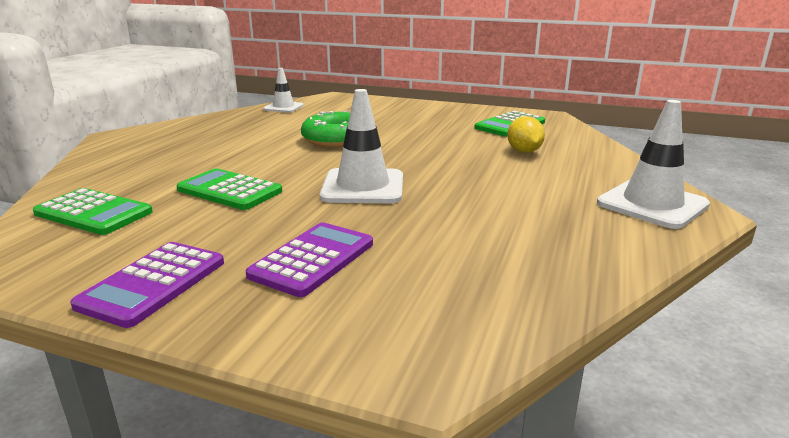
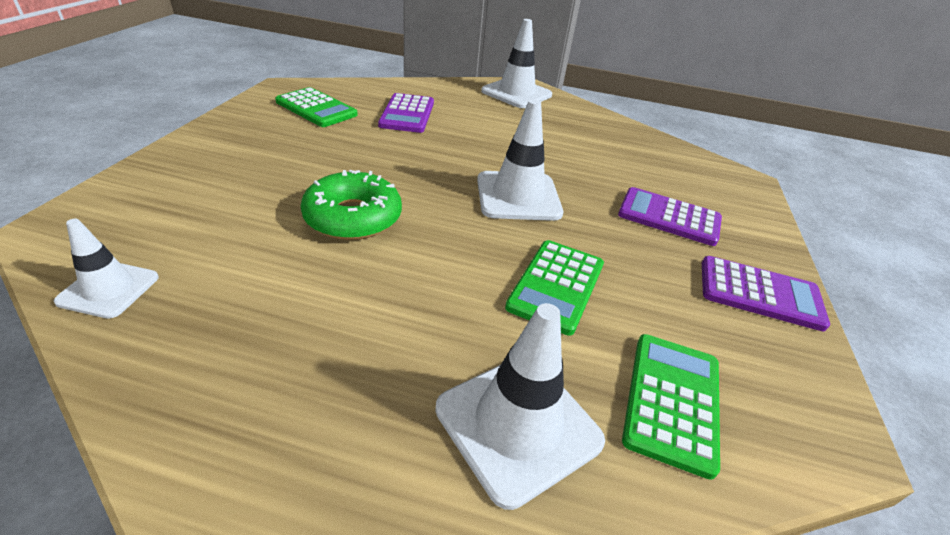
camera: 100 degrees left, 15 degrees up
yellow lemon [507,116,545,153] -> purple calculator [378,93,434,133]
none -> white traffic cone [435,303,605,510]

